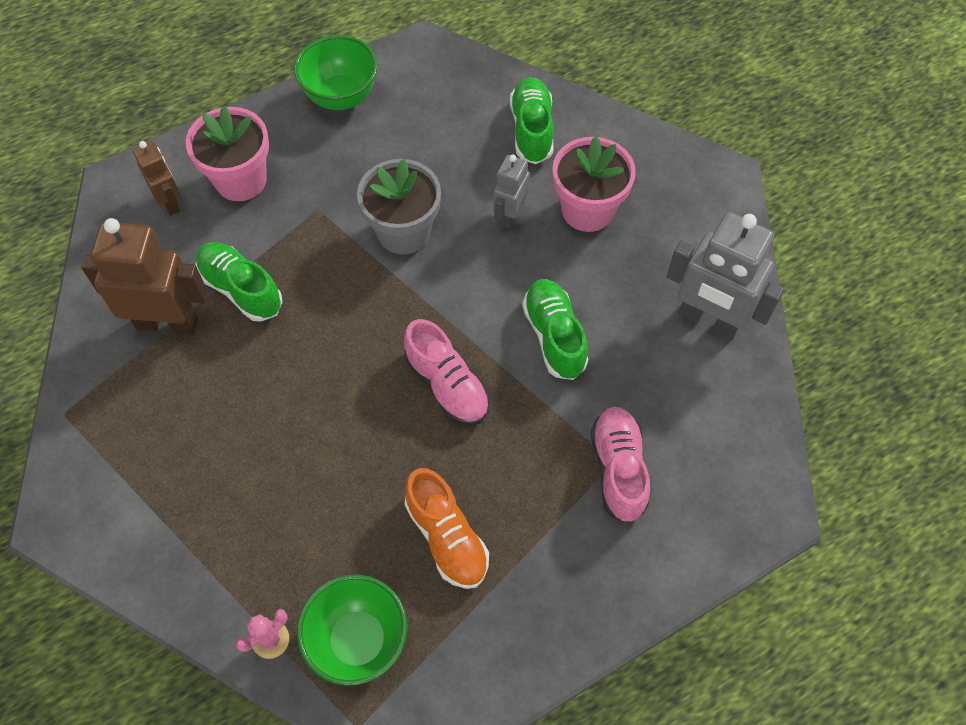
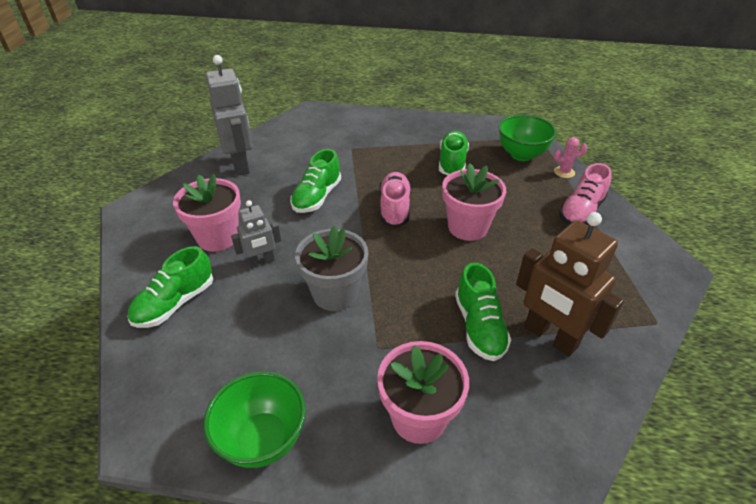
camera: 140 degrees left, 20 degrees down
brown robot [133,141,180,216] -> none
orange shoe [405,468,489,589] -> green shoe [439,131,469,175]
pink shoe [591,407,650,523] -> pink shoe moved to [559,163,612,225]
none -> pink flower pot [442,164,506,241]

